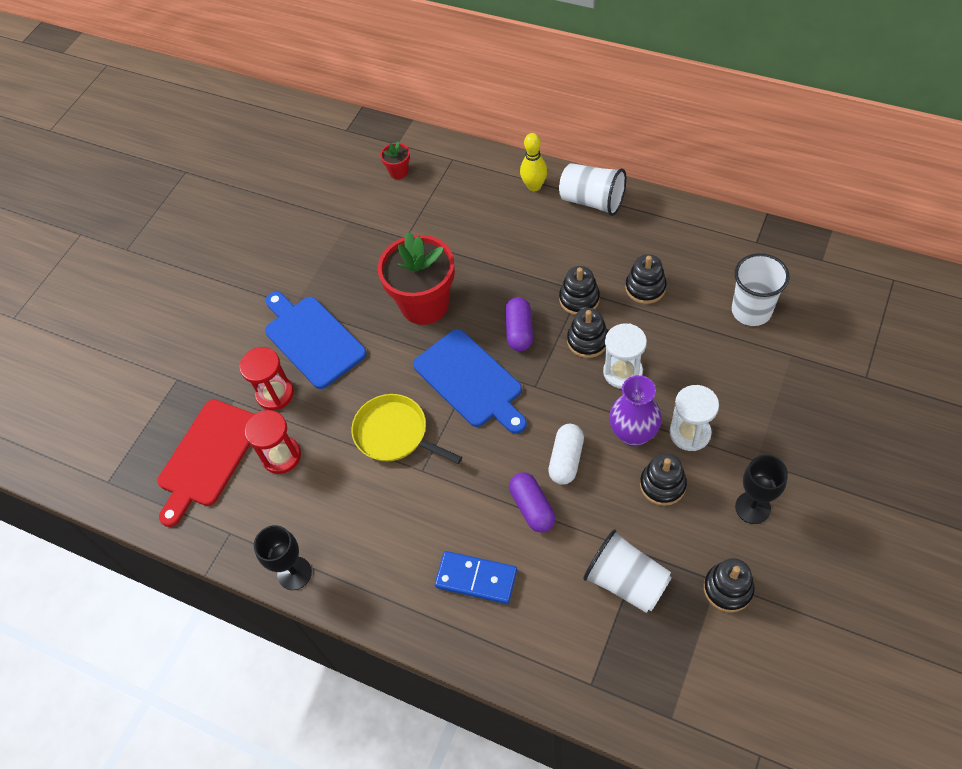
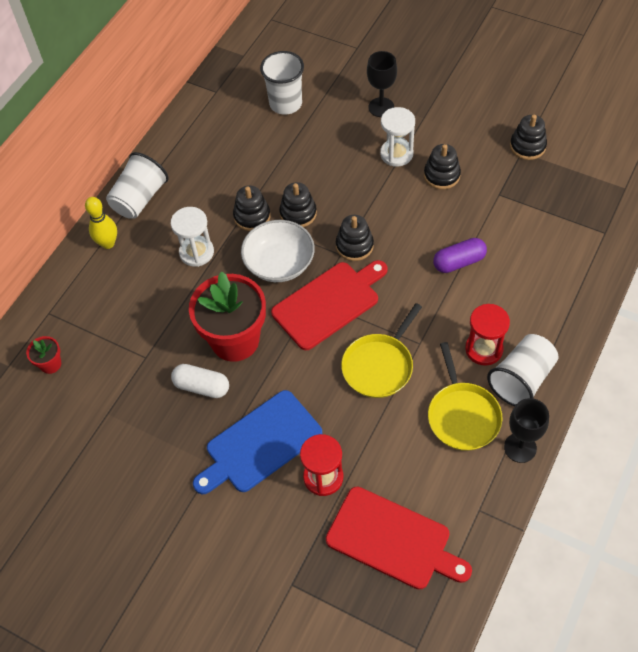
camera: 90 degrees left, 0 degrees up
red hourglass [245,410,301,474] -> red hourglass moved to [465,304,510,366]
blue cutting board [413,329,527,434] -> red cutting board [271,260,388,350]
blue domino [435,551,517,604] -> none
purple capsule [505,297,533,351] -> white bowl [241,220,315,282]
white capsule [548,424,584,485] -> white capsule moved to [171,364,229,398]
white cup [583,529,672,613] -> white cup moved to [487,334,558,406]
white hourglass [603,323,647,389] -> white hourglass moved to [171,207,214,267]
purple vase [609,375,662,447] -> none
black stacking toy [625,254,667,304] -> black stacking toy moved to [336,215,374,261]
black goblet [735,455,788,524] -> black goblet moved to [367,51,397,117]
none -> yellow pan [428,342,502,451]

